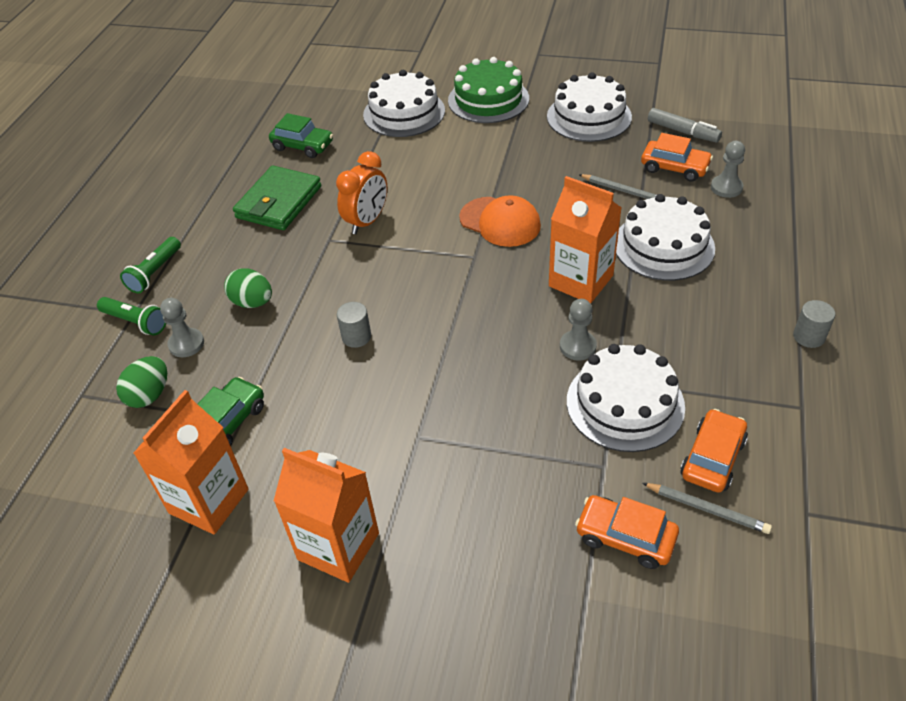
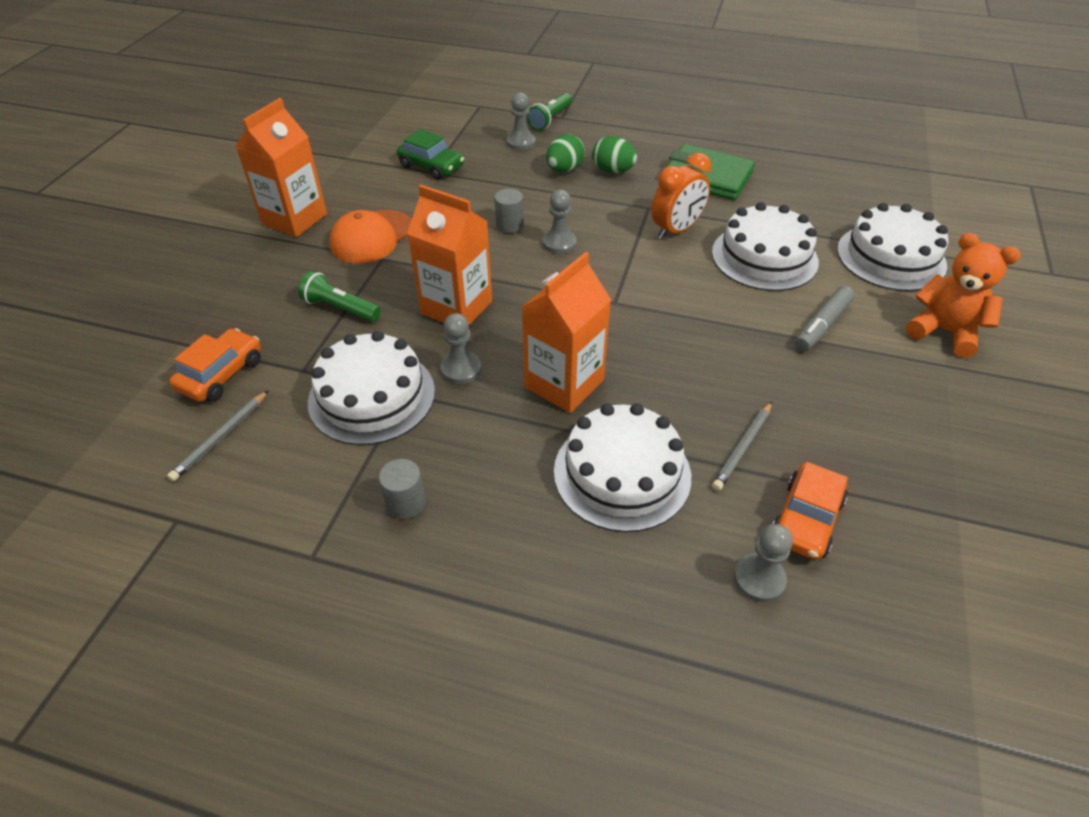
camera: 90 degrees right, 0 degrees up
green egg [116,356,167,408] -> green egg moved to [592,136,637,173]
green flashlight [120,237,181,293] -> green flashlight moved to [298,271,381,322]
orange carton [133,390,248,534] -> orange carton moved to [407,184,492,325]
green car [269,113,333,158] -> none
orange clock [336,151,387,234] -> orange clock turned 75 degrees counterclockwise [651,153,711,239]
green cake [448,57,529,123] -> orange teddy bear [906,233,1021,358]
orange cap [459,195,541,247] -> orange cap moved to [329,210,412,263]
white cake [547,72,632,142] -> white cake moved to [712,202,819,291]
grey marker [648,108,722,143] -> grey marker moved to [795,286,855,351]
orange car [680,409,748,493] -> none
grey cylinder [793,300,835,348] -> grey cylinder moved to [379,459,426,519]
none -> grey pawn [543,190,577,254]

